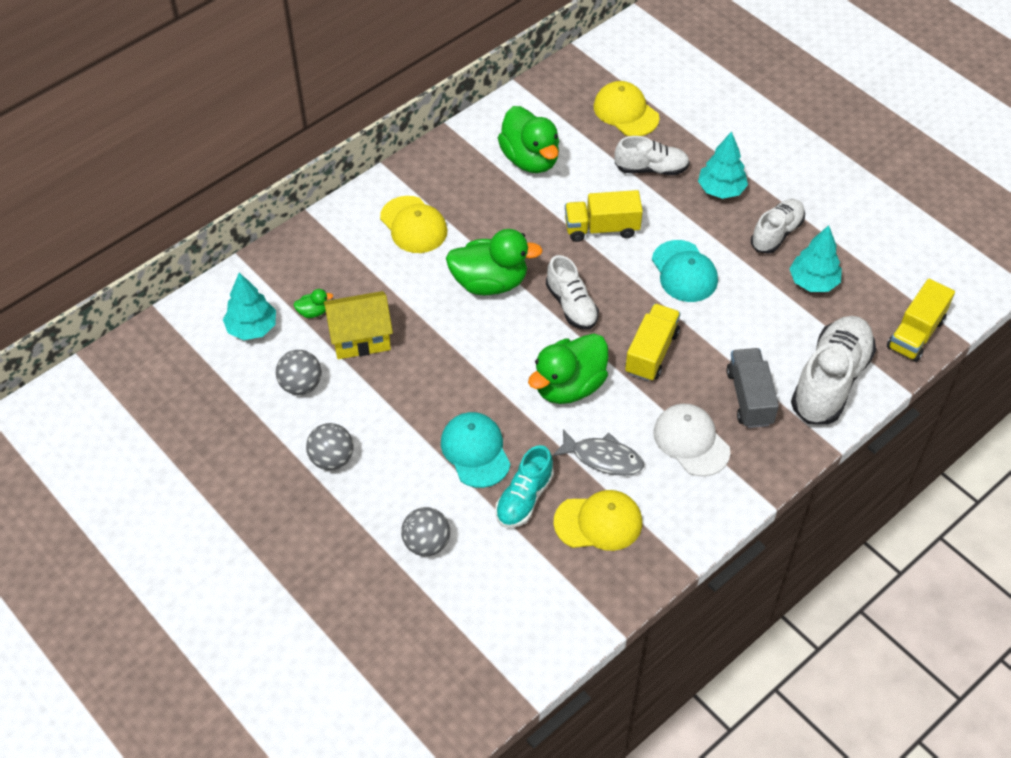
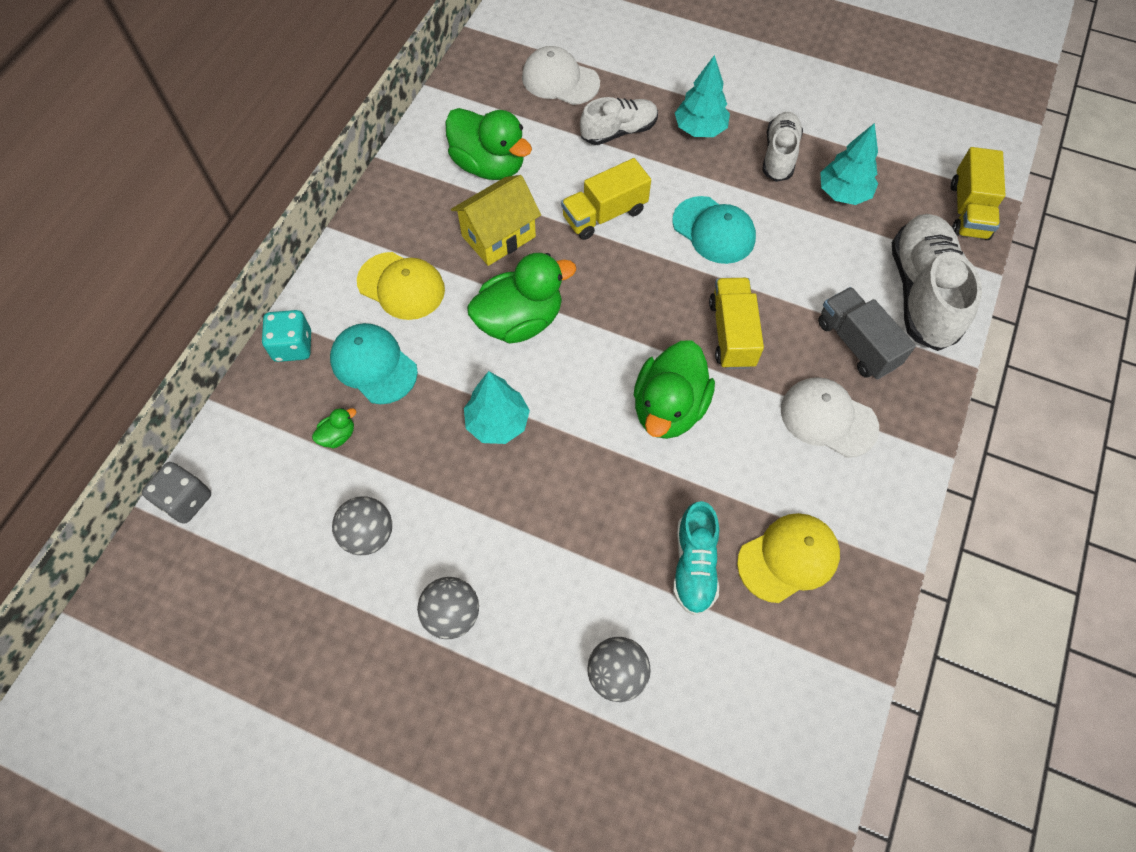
camera: 25 degrees left, 10 degrees up
turquoise tree [223,273,276,340] -> turquoise tree moved to [464,371,530,444]
yellow house [324,291,393,359] -> yellow house moved to [451,175,541,266]
turquoise cap [441,412,511,488] -> turquoise cap moved to [330,323,418,404]
white shoe [546,255,599,330] -> none
grey fish [552,429,644,476] -> none
yellow cap [594,81,660,136] -> white cap [522,46,600,105]
none -> grey dice [142,462,211,524]
none -> turquoise dice [262,310,311,362]

